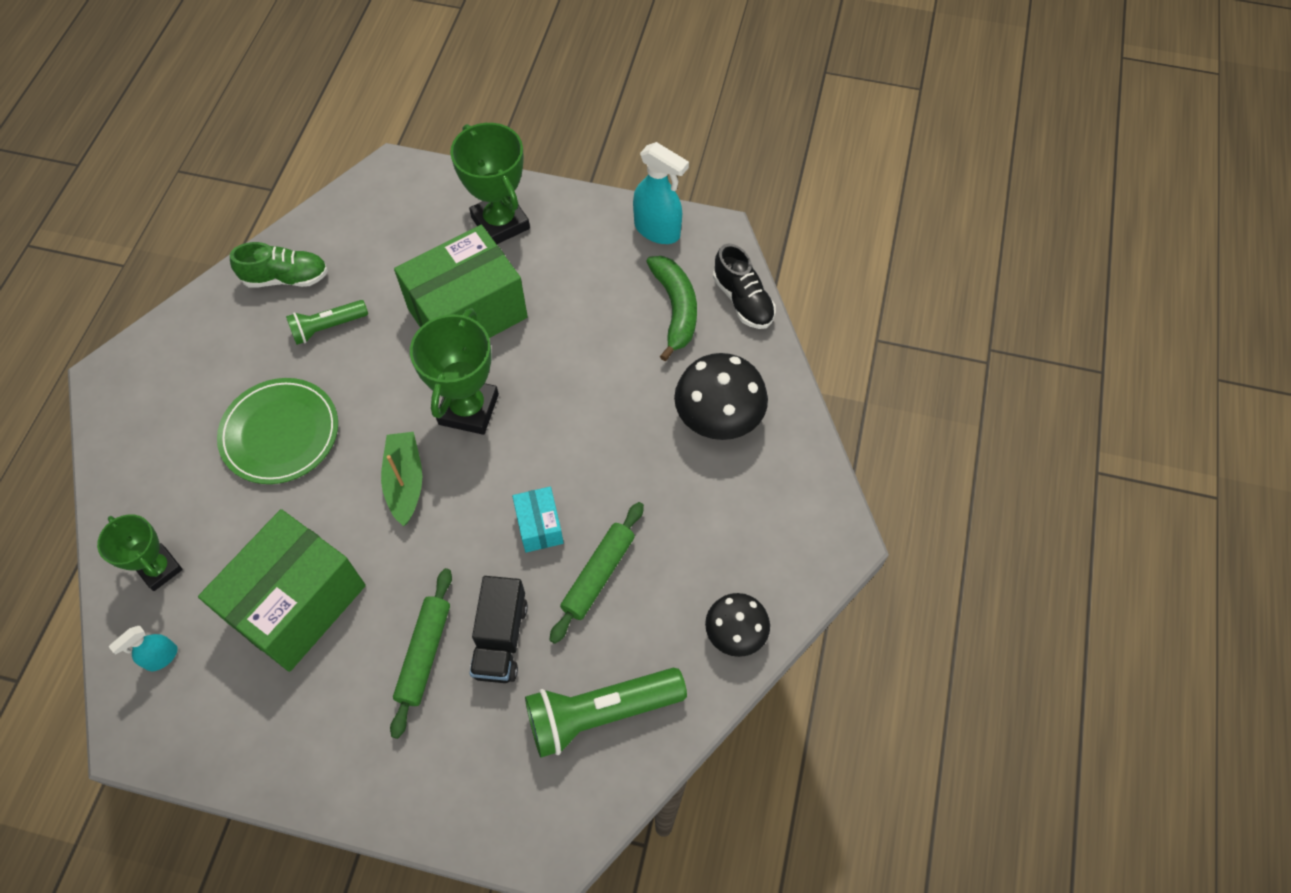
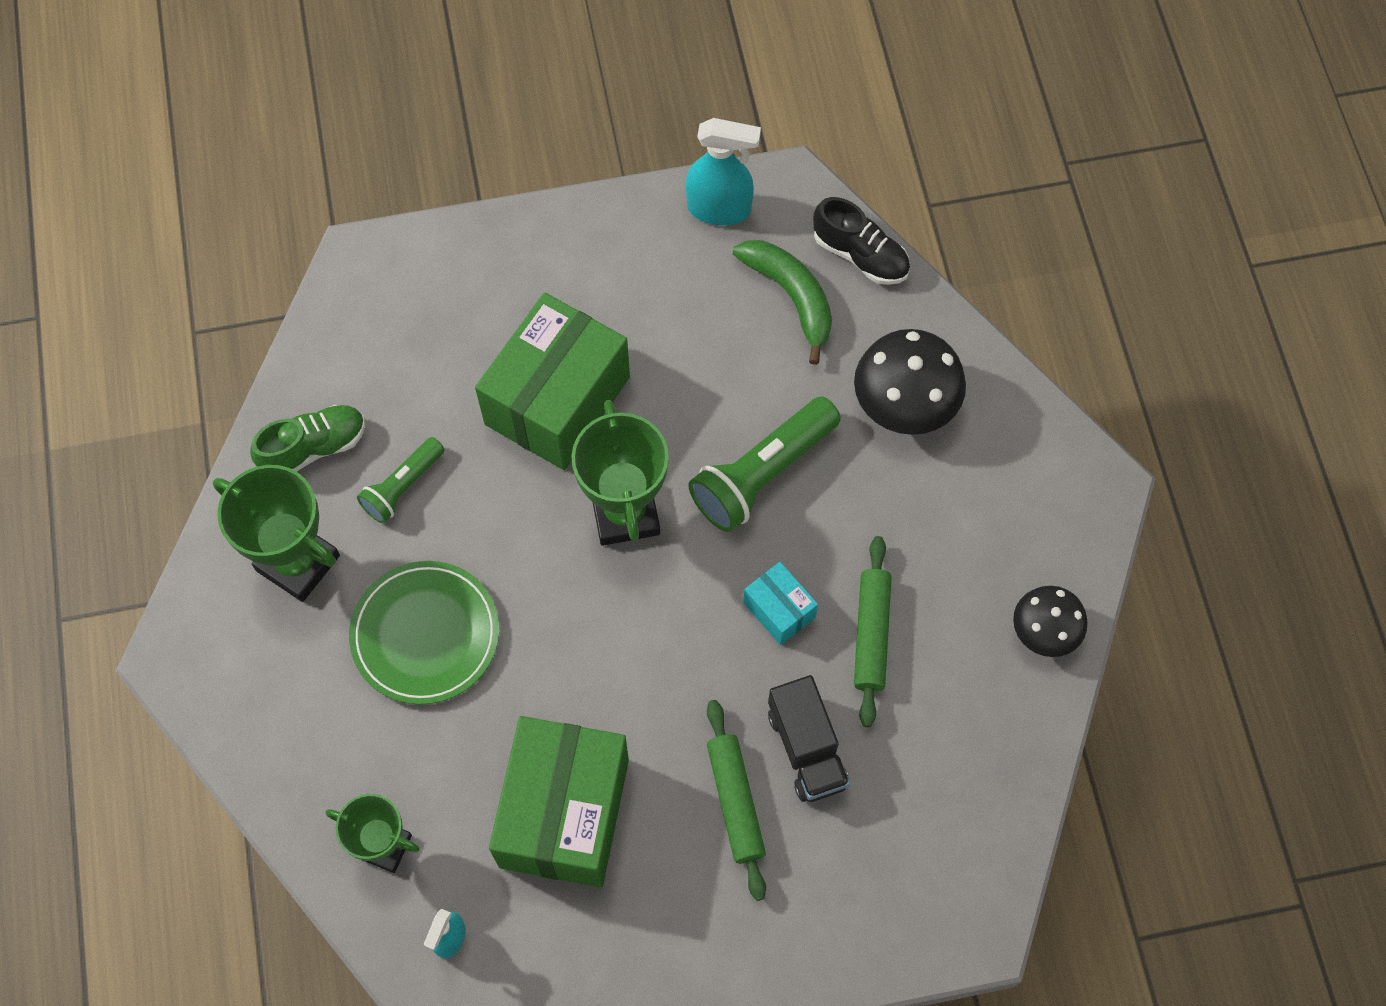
camera: 25 degrees left, 5 degrees up
green boat [381,432,422,526] -> none
green trophy [450,123,530,244] -> green trophy moved to [213,465,340,602]
green flashlight [525,668,687,757] -> green flashlight moved to [689,397,841,532]

